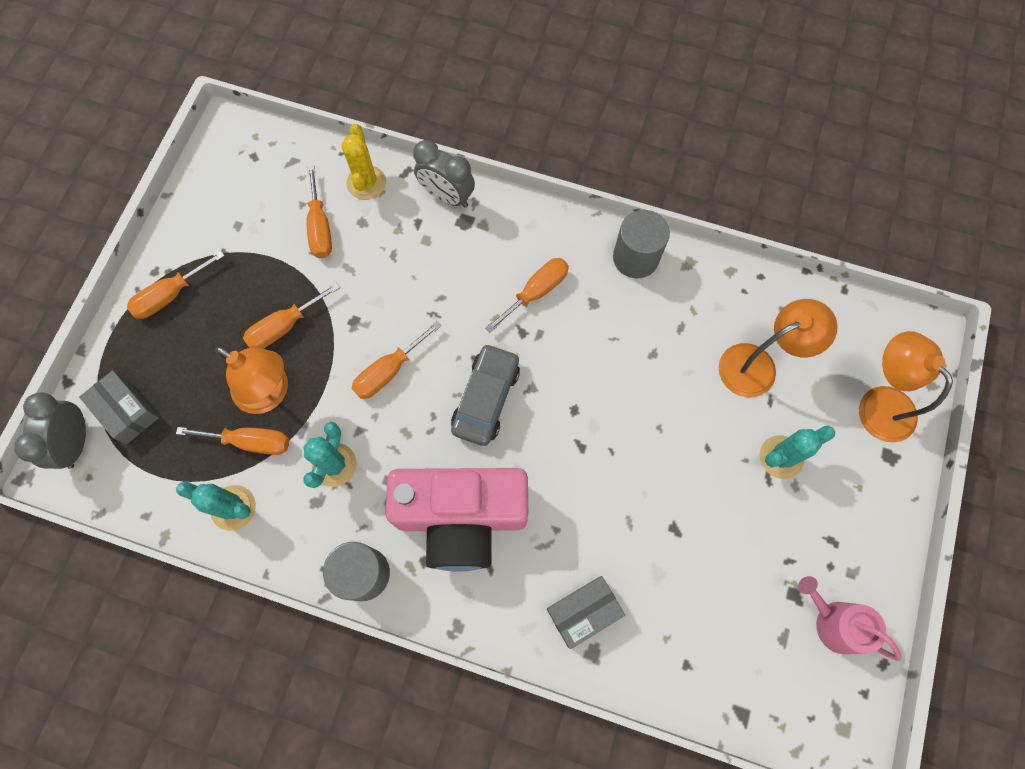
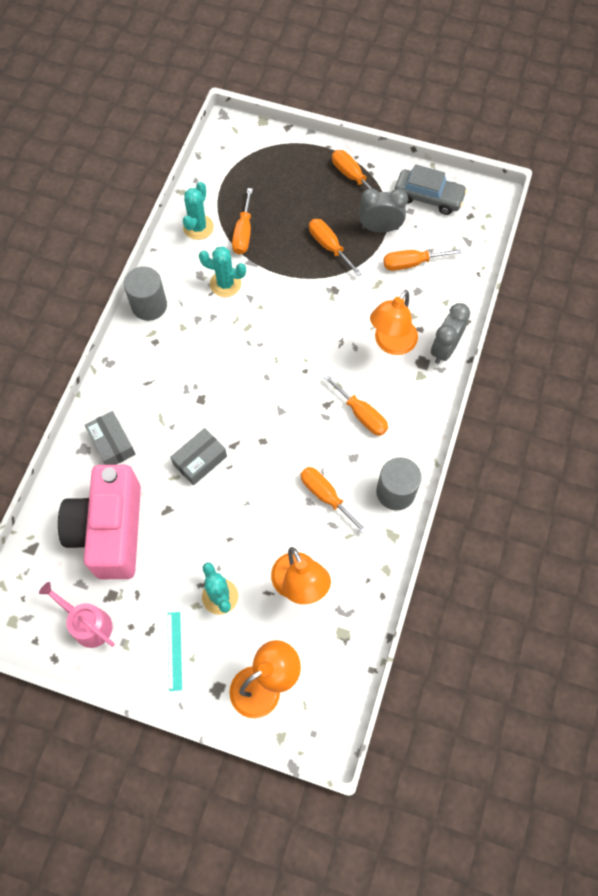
camera: 90 degrees right, 5 degrees down
grey clock [14,392,86,469] -> grey clock moved to [360,188,408,233]
grey box [79,370,159,444] -> grey box moved to [170,428,227,485]
orange lamp [215,346,288,414] -> orange lamp moved to [370,290,418,355]
yellow cactus [341,123,386,200] -> none
orange screwdriver [352,321,441,399] -> orange screwdriver moved to [301,467,368,534]
pink camera [386,468,528,572] -> pink camera moved to [58,465,141,579]
grey car [451,343,520,446] -> grey car moved to [395,164,467,215]
pink watering can [798,576,901,661] -> pink watering can turned 90 degrees counterclockwise [39,582,115,648]
none -> turquoise ruler [167,612,182,691]

